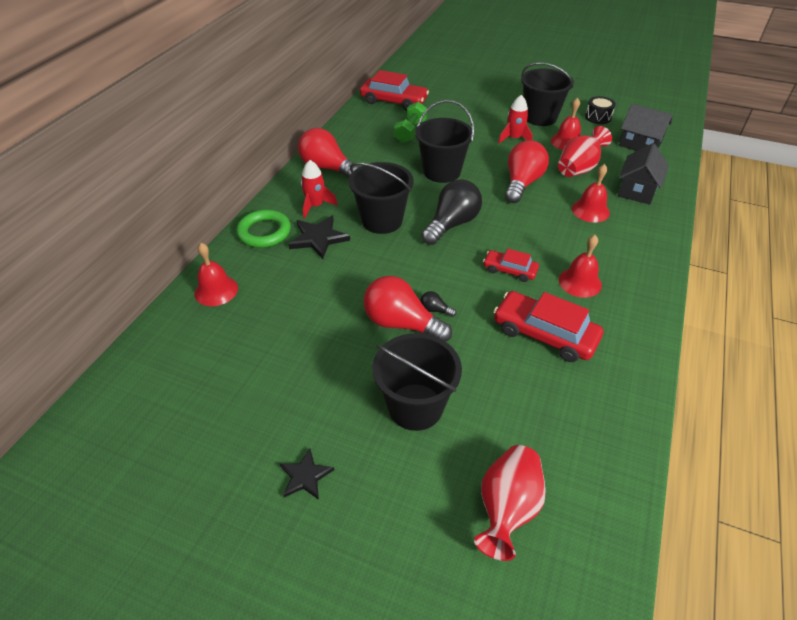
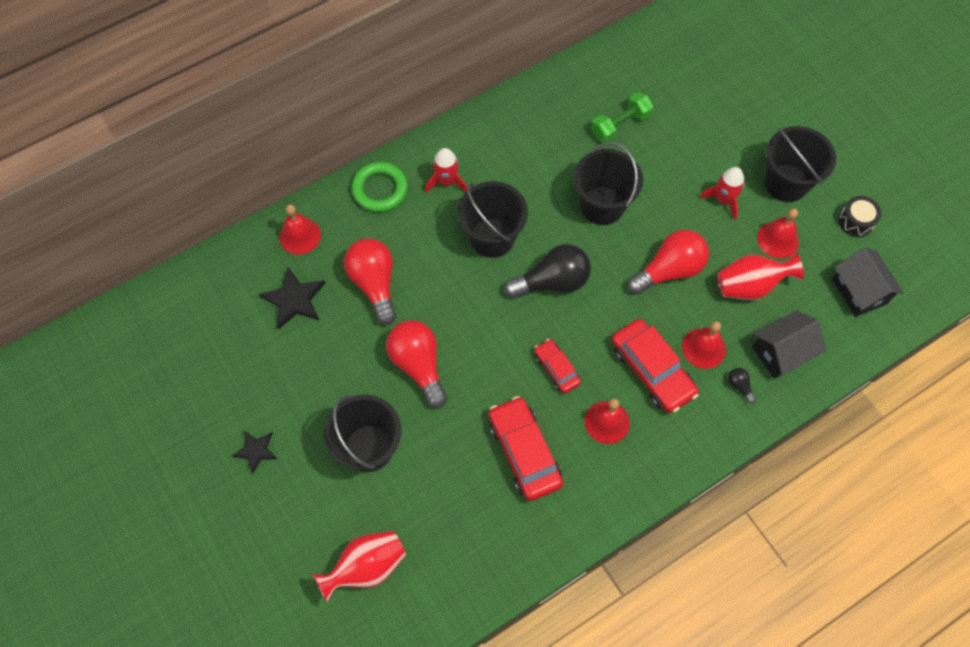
camera: 35 degrees right, 20 degrees up
black star [288,215,350,259] -> black star moved to [259,267,325,329]
red light bulb [298,128,359,178] -> red light bulb moved to [344,239,396,325]
red car [360,70,429,111] -> red car moved to [611,319,699,413]
black light bulb [420,291,456,317] -> black light bulb moved to [728,368,756,403]

